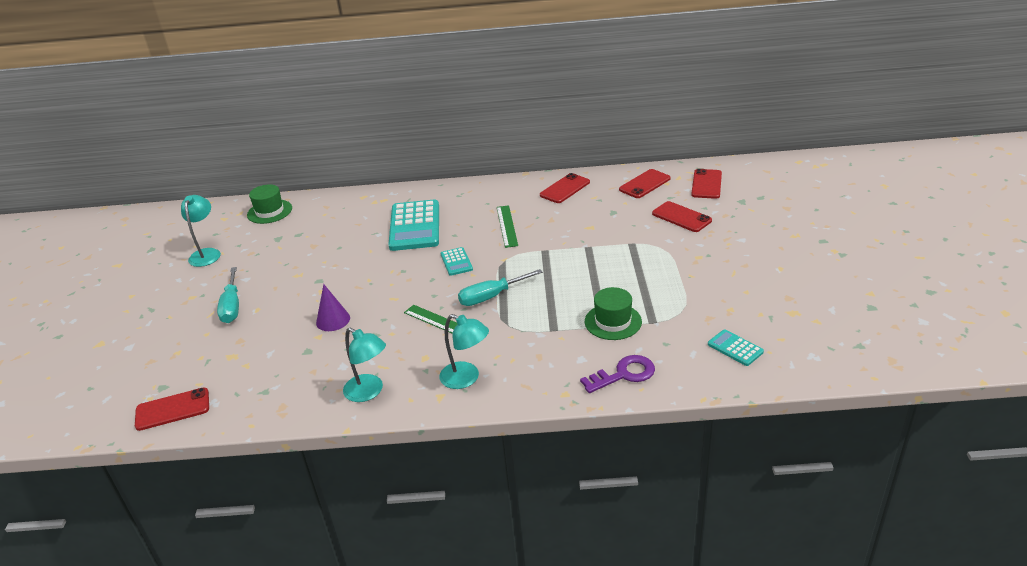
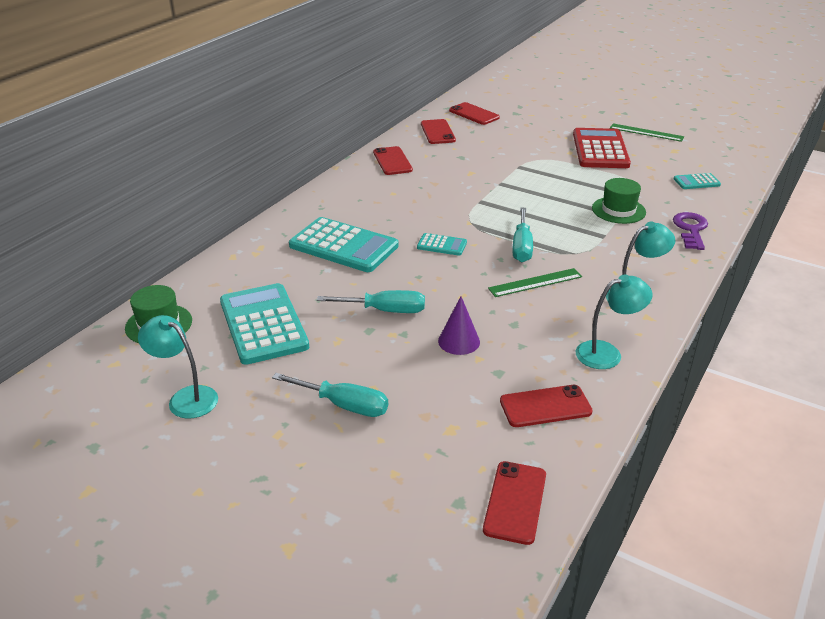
camera: 60 degrees left, 0 degrees up
green ruler [497,205,518,248] -> green ruler moved to [610,123,684,142]
red phone [652,201,712,232] -> red phone moved to [500,385,593,427]
none -> turquoise calculator [220,283,309,365]
none -> turquoise screwdriver [317,290,425,313]
none -> red calculator [573,128,631,168]

